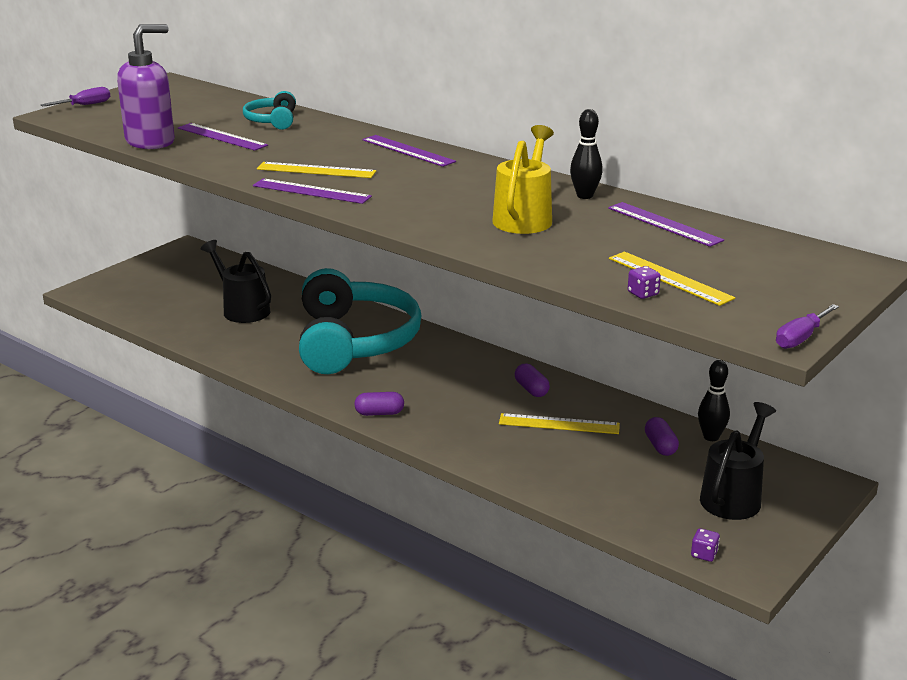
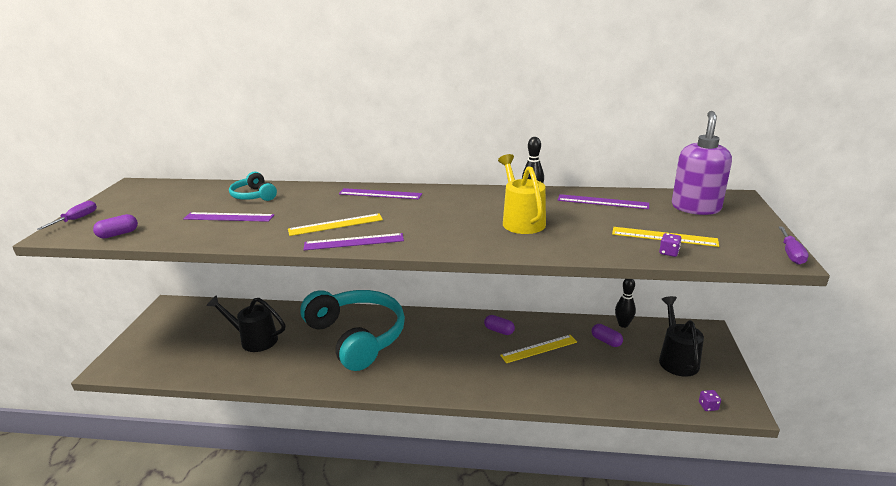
camera: 30 degrees left, 0 degrees up
purple soap dispenser [117,24,175,149] -> purple soap dispenser moved to [672,111,732,215]
purple capsule [354,392,404,416] -> purple capsule moved to [93,214,138,239]

